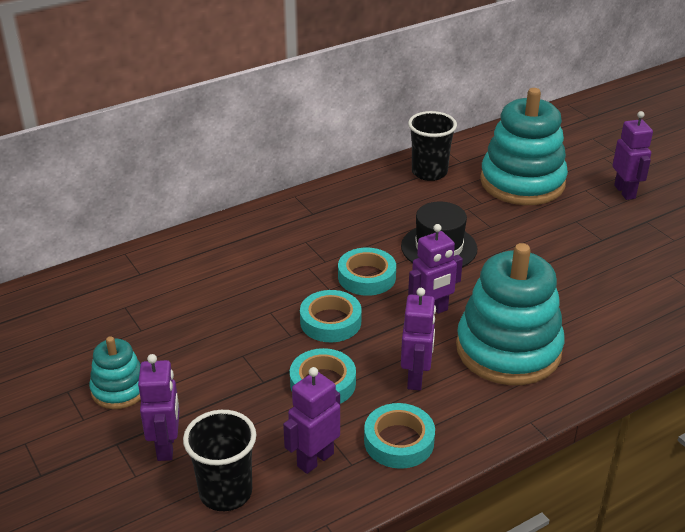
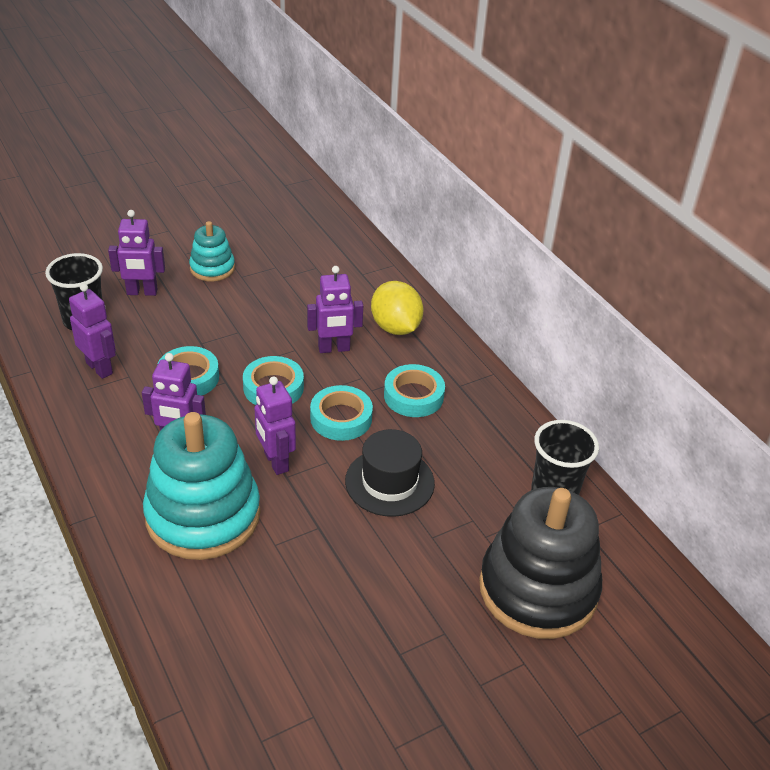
camera: 90 degrees right, 5 degrees up
turquoise tape [364,403,435,469] -> turquoise tape moved to [384,364,445,417]
turquoise stacking toy [480,88,568,205] -> black stacking toy [479,487,602,639]
purple robot [613,111,653,200] -> purple robot moved to [307,266,363,353]
none -> yellow lemon [371,281,423,335]

